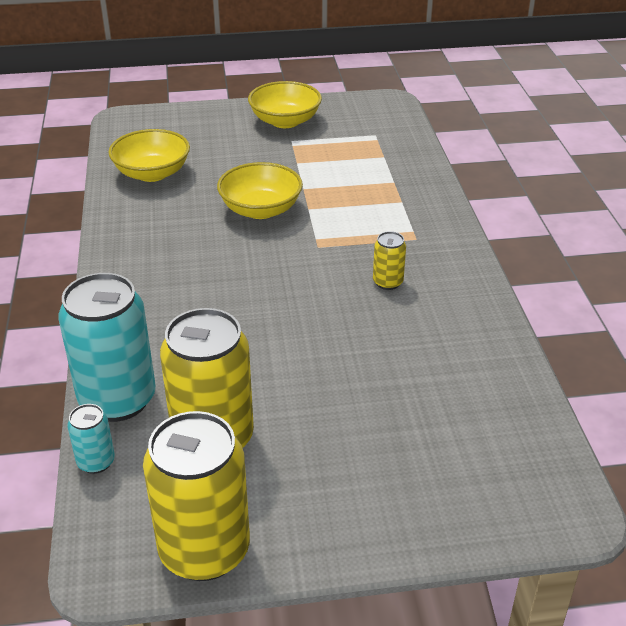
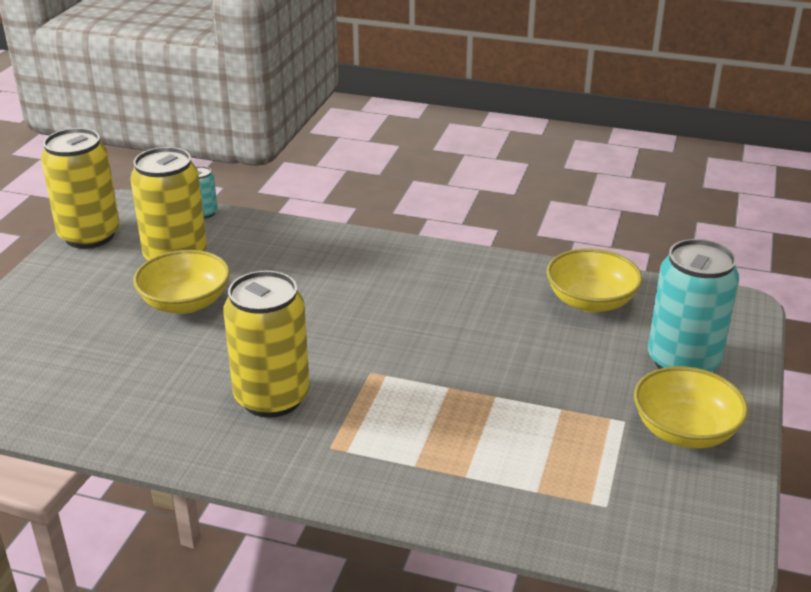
camera: 115 degrees right, 5 degrees down
turquoise can [58,273,156,422] -> turquoise can moved to [648,239,739,372]
yellow bowl [217,162,303,219] -> yellow bowl moved to [133,250,230,314]
yellow can [373,231,406,290] -> yellow can [223,271,310,418], size x2.18

